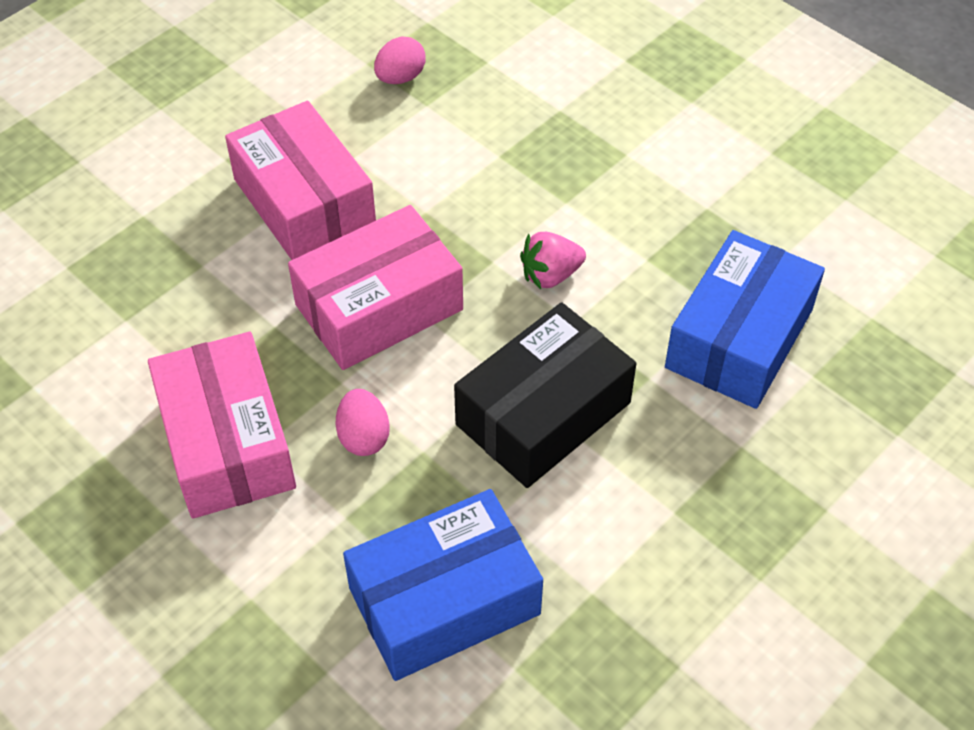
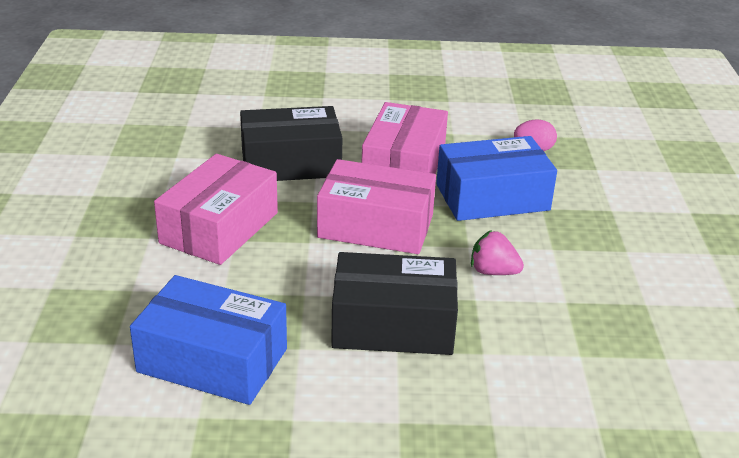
camera: 45 degrees right, 20 degrees down
pink egg [336,389,390,456] -> none
blue box [665,230,825,409] -> blue box moved to [436,136,557,221]
none -> black box [240,106,342,181]

